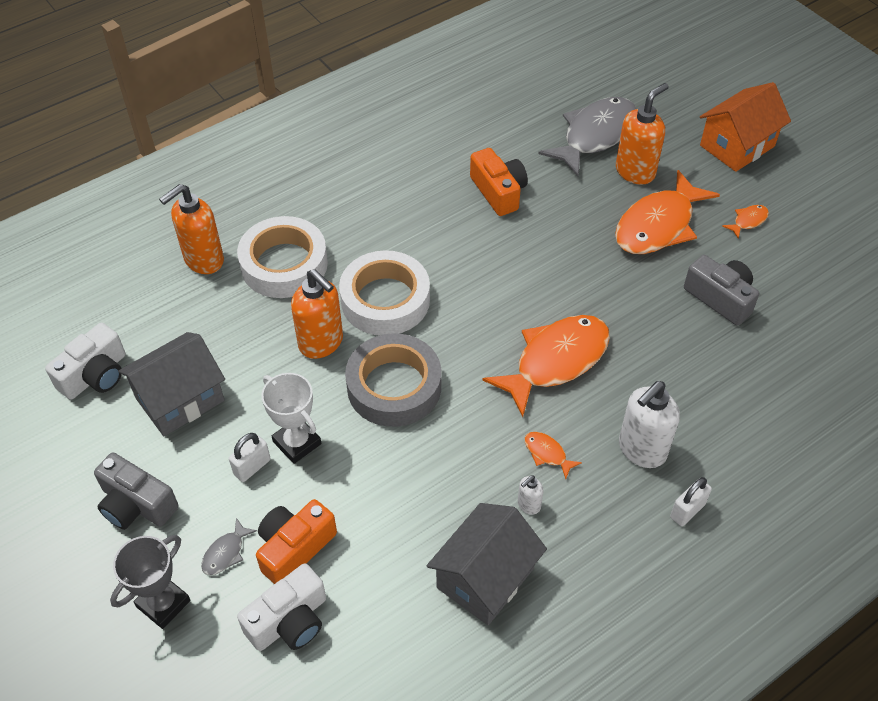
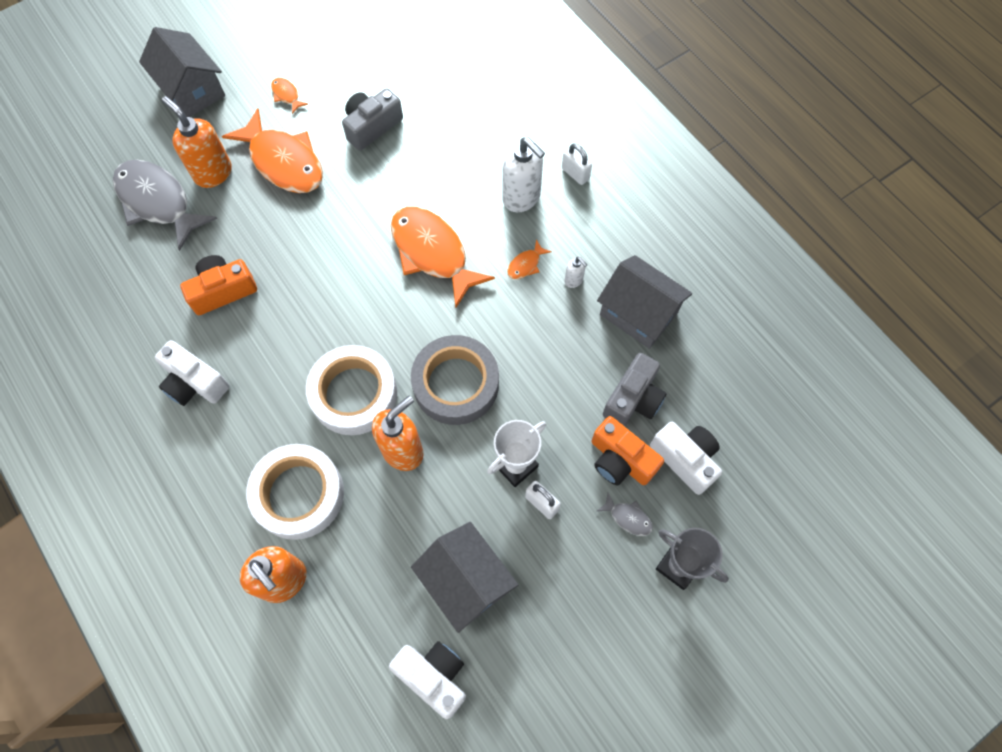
camera: 90 degrees left, 15 degrees up
grey camera [94,453,178,530] -> grey camera moved to [603,353,666,426]
orange house [700,82,791,172] -> grey house [139,27,225,117]
none -> white camera [155,340,230,406]

